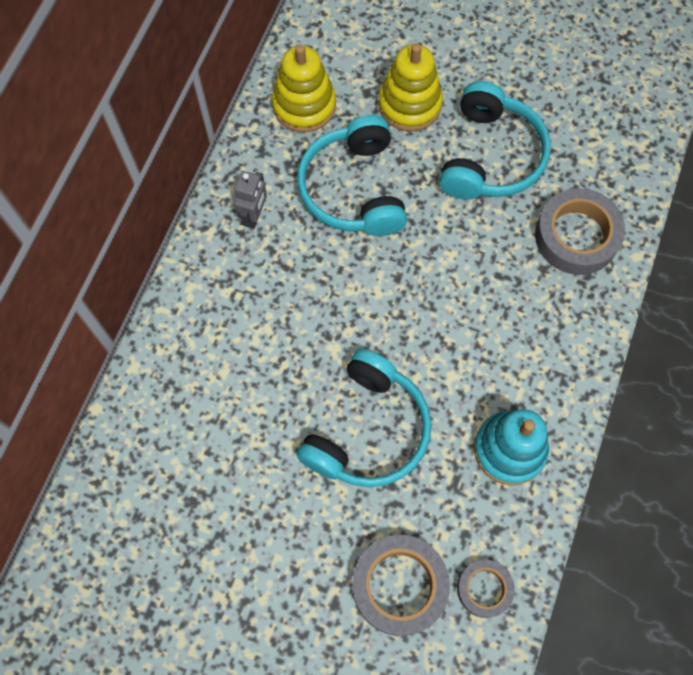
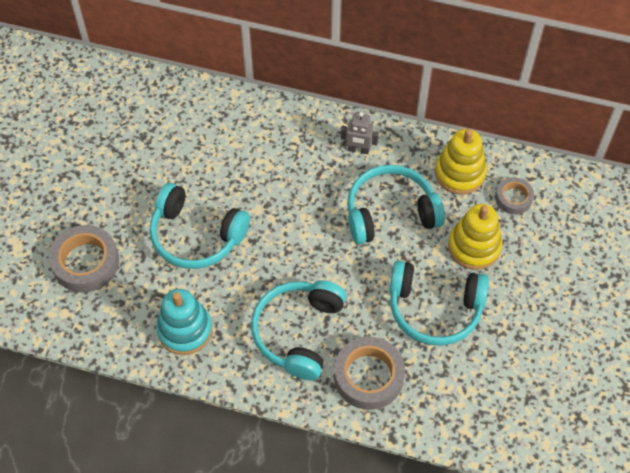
camera: 85 degrees right, 10 degrees down
grey tape [457,560,515,618] -> grey tape moved to [495,177,534,215]
none -> turquoise headphones [251,280,346,380]

